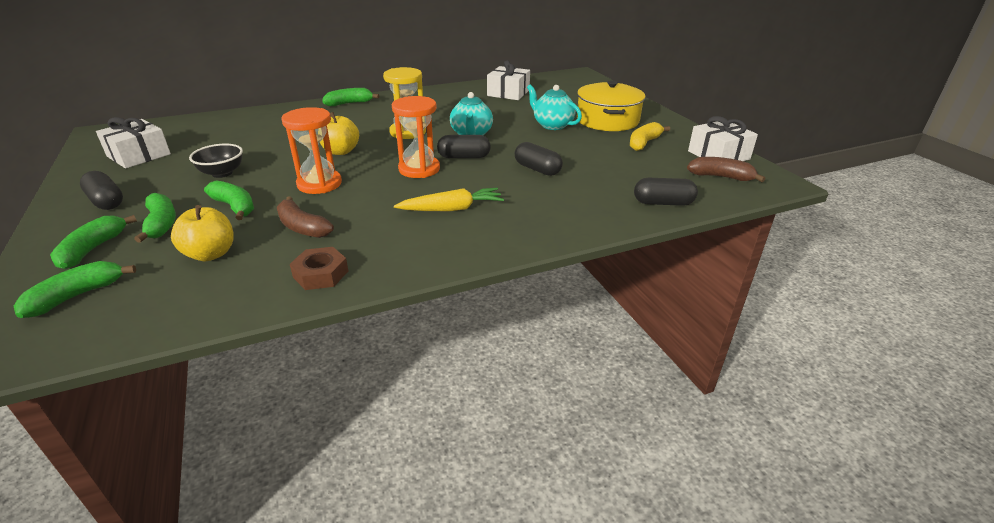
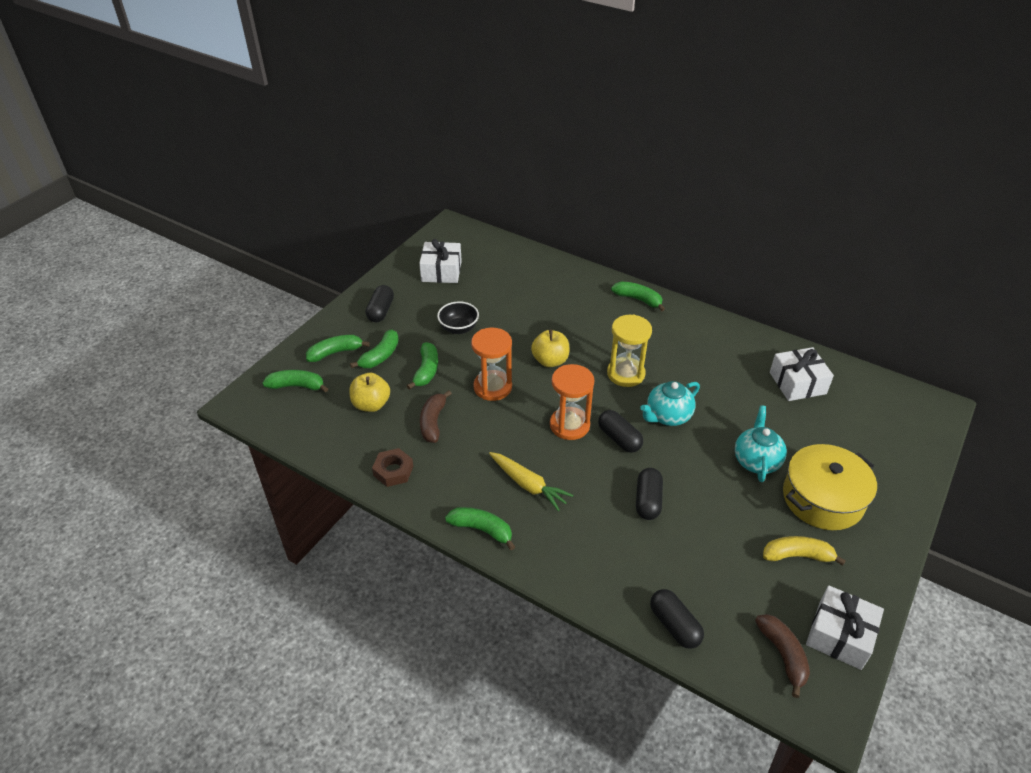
camera: 55 degrees right, 10 degrees up
none -> green banana [445,507,515,550]

